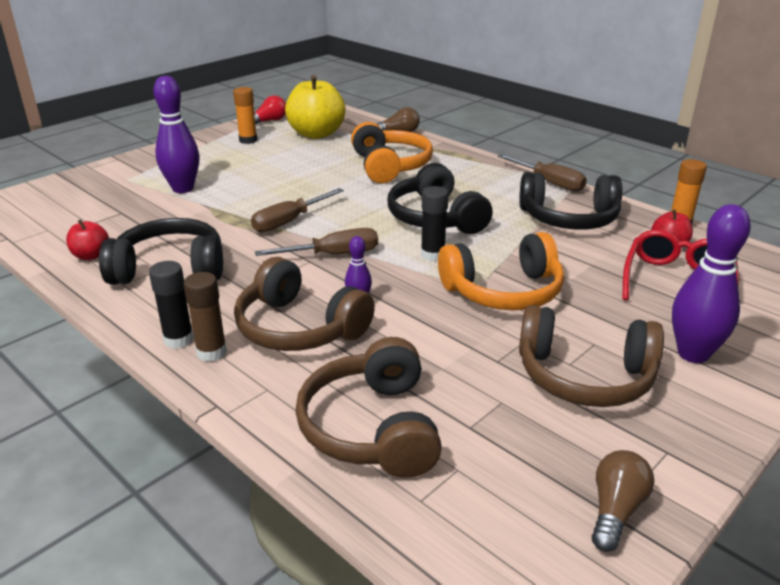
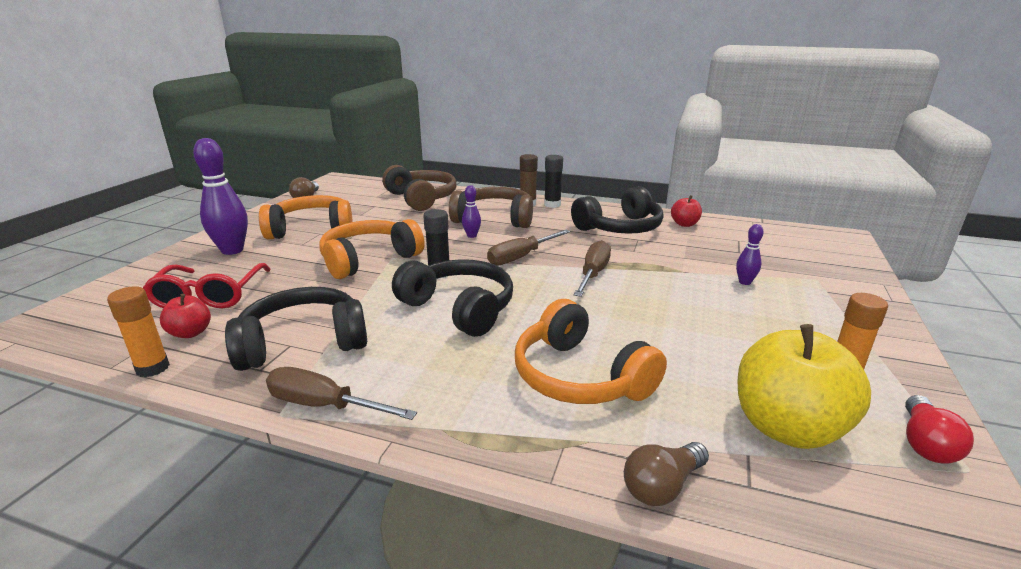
camera: 155 degrees right, 5 degrees down
purple bowling pin [153,76,200,193] -> purple bowling pin [736,224,764,285], size x0.49
brown headphones [519,305,664,407] -> orange headphones [259,195,353,239]

